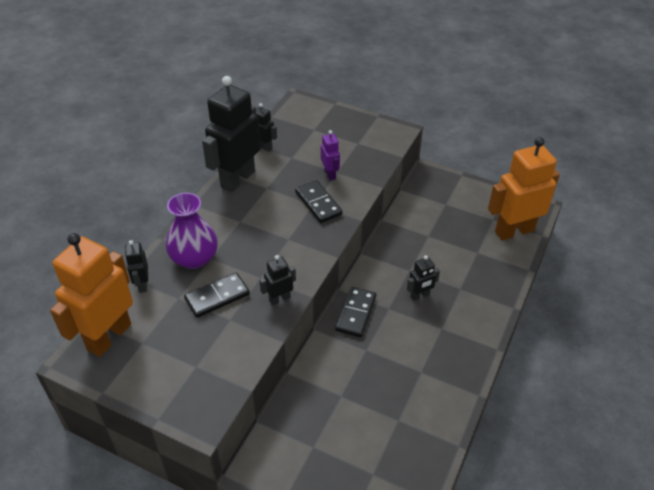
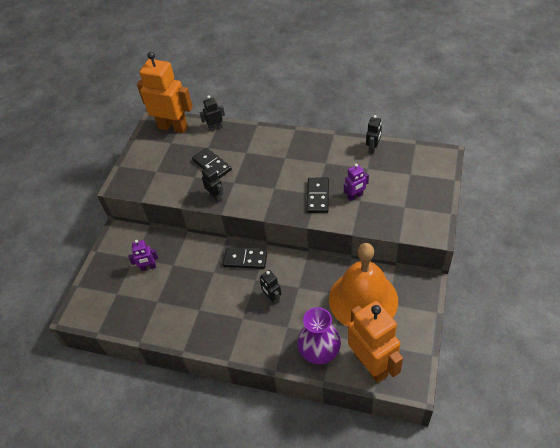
camera: 85 degrees right, 5 degrees up
purple vase [166,193,218,269] -> purple vase moved to [297,307,341,364]
black robot [202,76,261,192] -> none
black domino [295,180,343,223] -> black domino turned 45 degrees counterclockwise [306,178,329,213]
none -> purple robot [128,240,158,271]
none -> orange bell [329,243,398,327]

